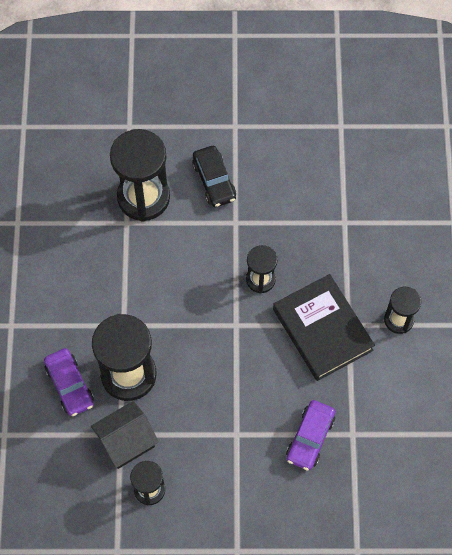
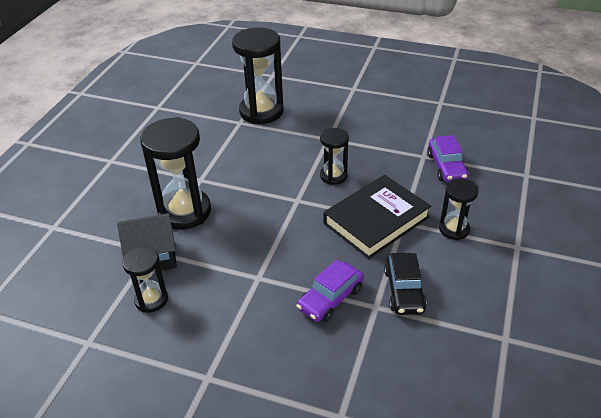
camera: 20 degrees right, 25 degrees down
purple car [44,348,94,416] -> purple car moved to [427,135,468,182]
black car [192,146,236,207] -> black car moved to [384,253,427,315]
black book [273,274,375,381] -> black book turned 60 degrees clockwise [323,175,431,259]

